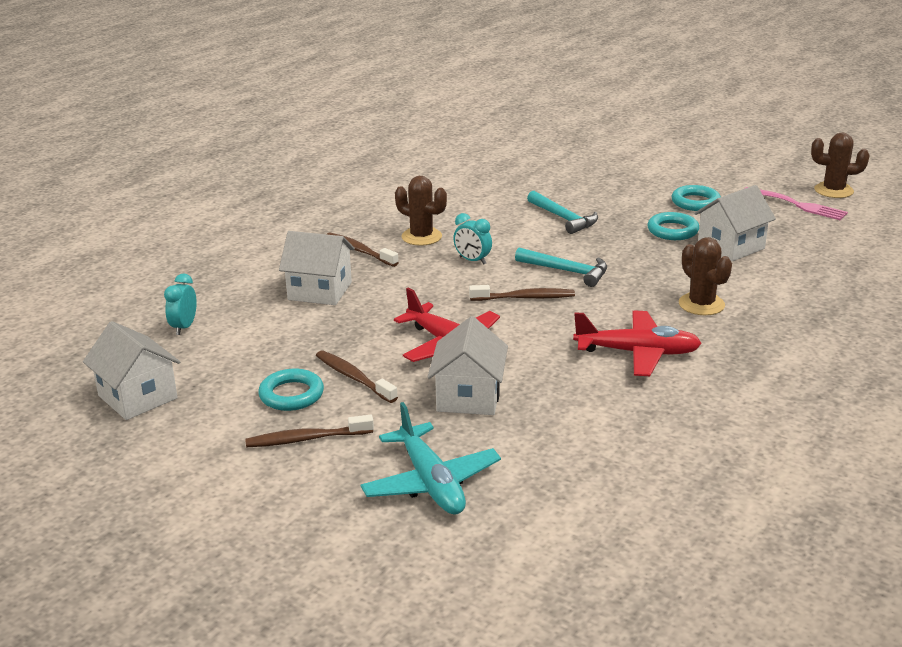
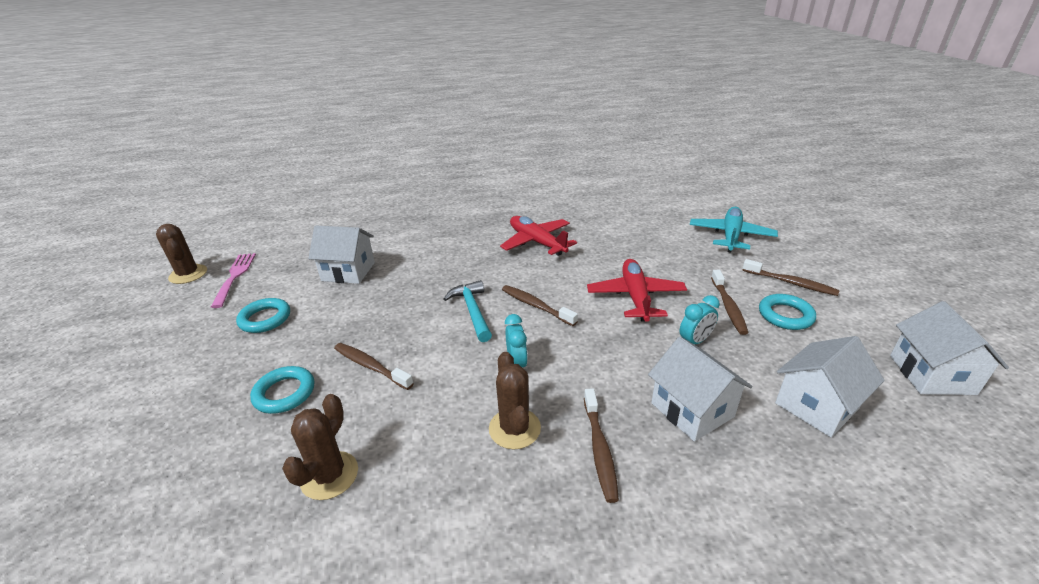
camera: 135 degrees left, 5 degrees up
turquoise clock [164,274,197,335] -> turquoise clock moved to [680,295,720,344]
white house [428,316,508,415] -> white house moved to [775,336,885,437]
turquoise hammer [527,191,598,234] -> brown toothbrush [334,343,414,390]
turquoise ring [647,212,699,240] -> turquoise ring moved to [250,366,314,414]
brown cactus [679,237,732,315] -> brown cactus moved to [282,394,358,500]

